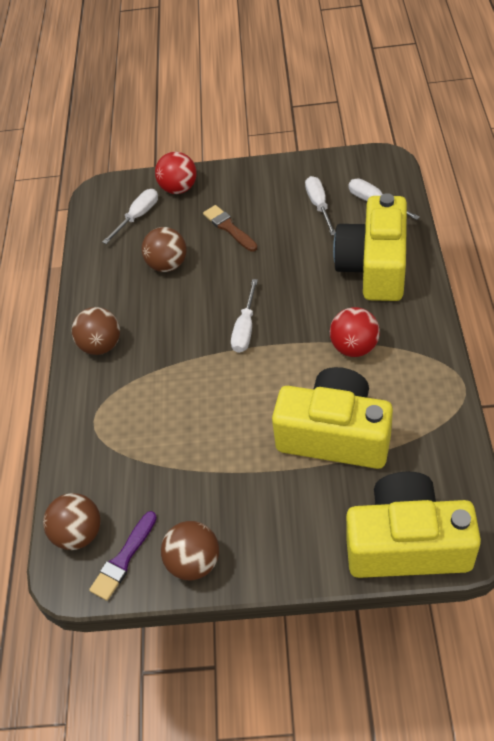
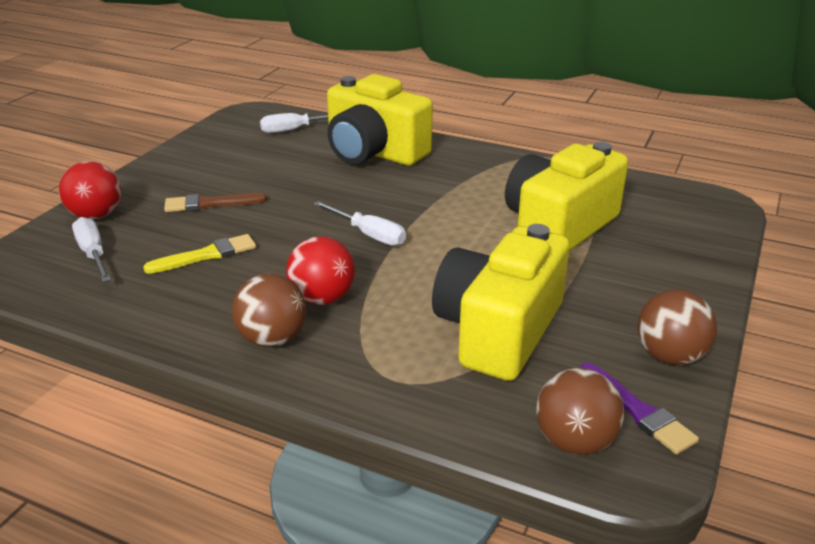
camera: 70 degrees left, 20 degrees down
brown ball [142,227,187,272] -> yellow brush [143,234,256,274]
white screwdriver [305,176,336,236] -> none
red ball [330,307,380,357] -> red ball moved to [286,236,355,305]
yellow camera [346,472,481,578] -> yellow camera moved to [432,224,570,381]

